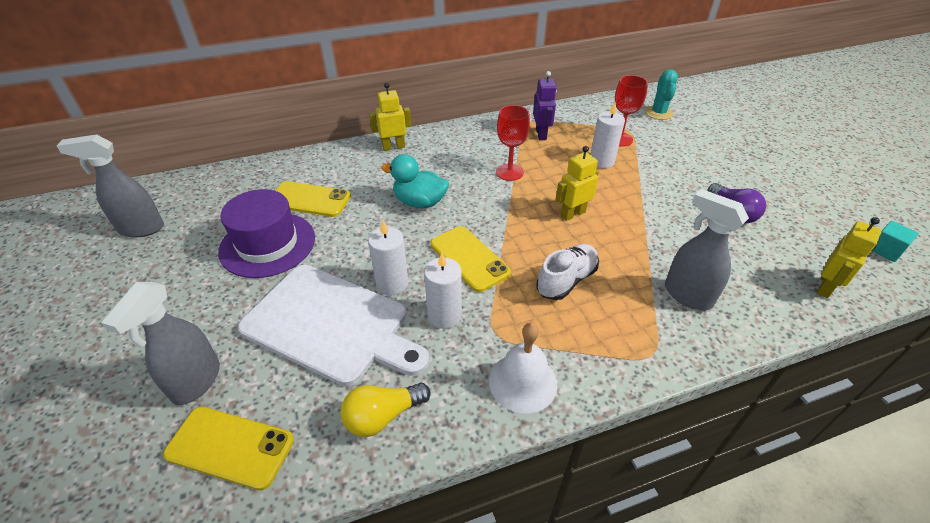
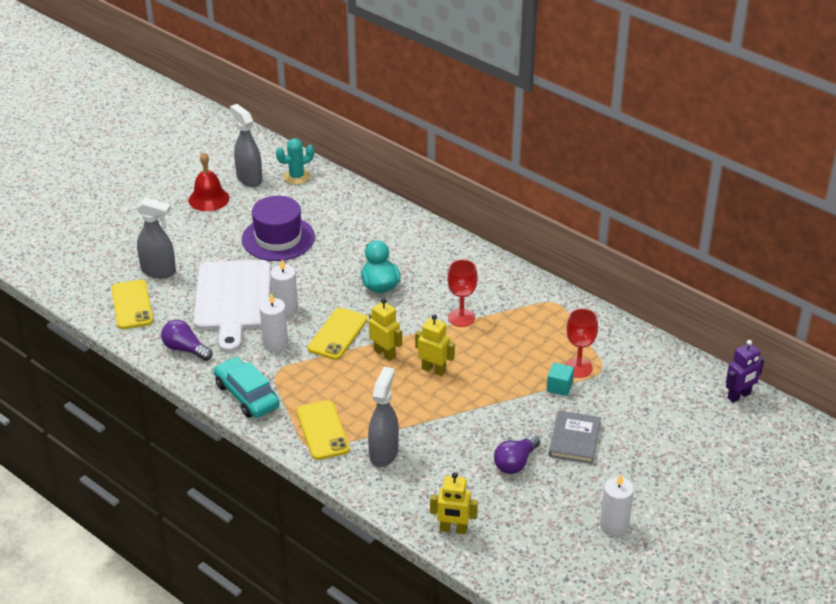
camera: 60 degrees right, 5 degrees down
grey spray bottle [101,282,220,405] -> grey spray bottle turned 150 degrees counterclockwise [136,198,176,278]
yellow phone [275,181,351,217] -> yellow phone moved to [297,400,350,460]
yellow light bulb [340,383,431,437] -> purple light bulb [161,320,212,361]
yellow robot [369,83,411,151] -> yellow robot moved to [369,298,402,361]
white bell [489,323,558,414] -> turquoise car [213,357,280,418]
purple robot [533,71,557,140] -> purple robot moved to [726,340,764,403]
white shoe [536,244,599,300] -> none
white candle [590,103,625,169] -> white candle moved to [600,474,634,536]
turquoise cactus [645,69,678,120] -> turquoise cactus moved to [276,138,314,184]
turquoise cube [872,221,919,262] -> turquoise cube moved to [547,362,574,396]
none -> red bell [189,152,229,211]
none -> grey book [549,411,601,464]

